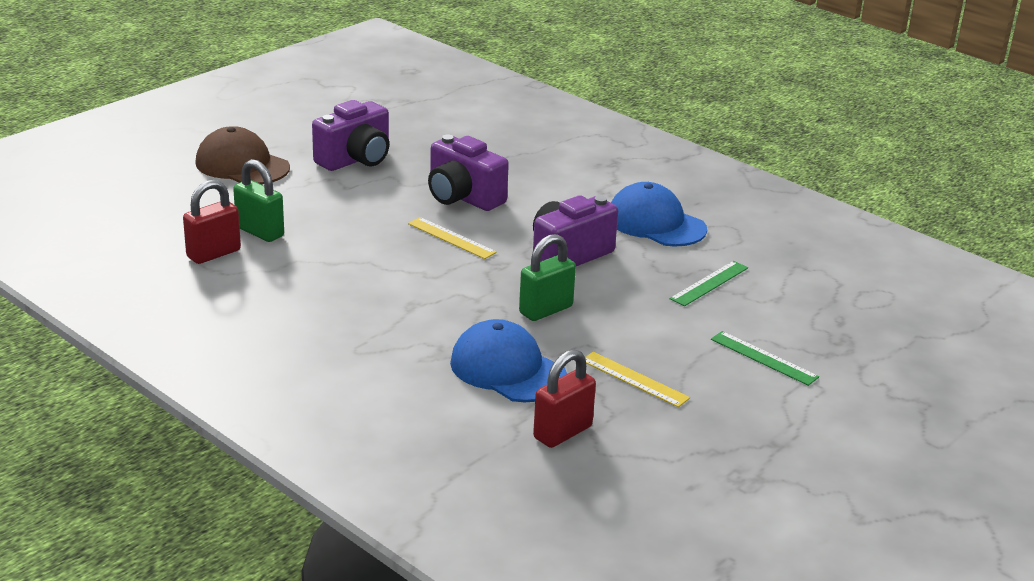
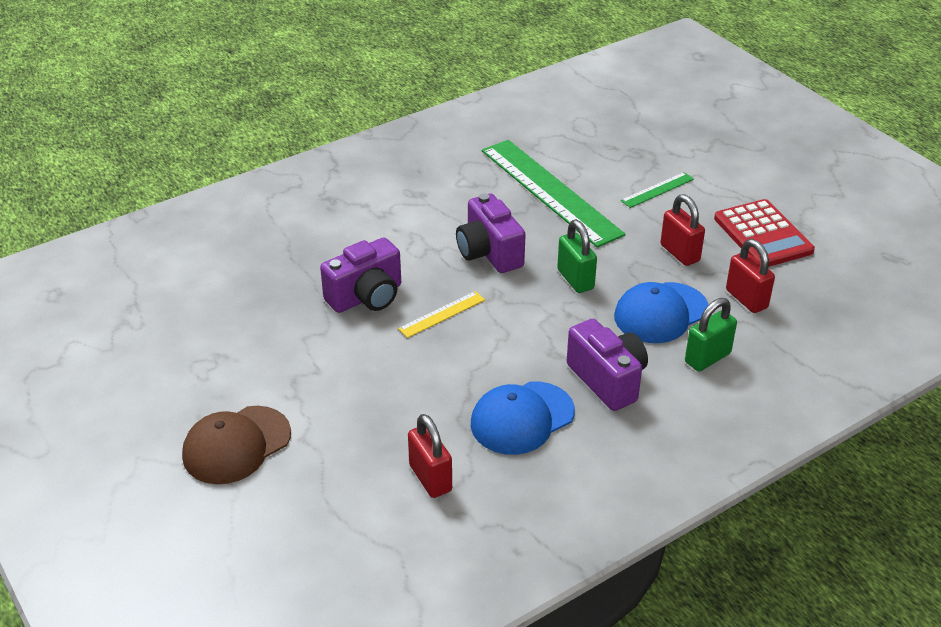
camera: 75 degrees left, 10 degrees up
green padlock [233,159,284,242] -> green padlock moved to [685,298,737,371]
purple camera [312,100,389,171] -> purple camera moved to [567,319,648,411]
yellow ruler [585,352,690,407] -> red padlock [661,194,705,266]
blue cap [611,182,707,247] -> blue cap moved to [471,381,575,455]
green ruler [670,261,748,306] -> green ruler [482,140,626,248], size x2.31
none -> red calculator [714,199,815,267]

